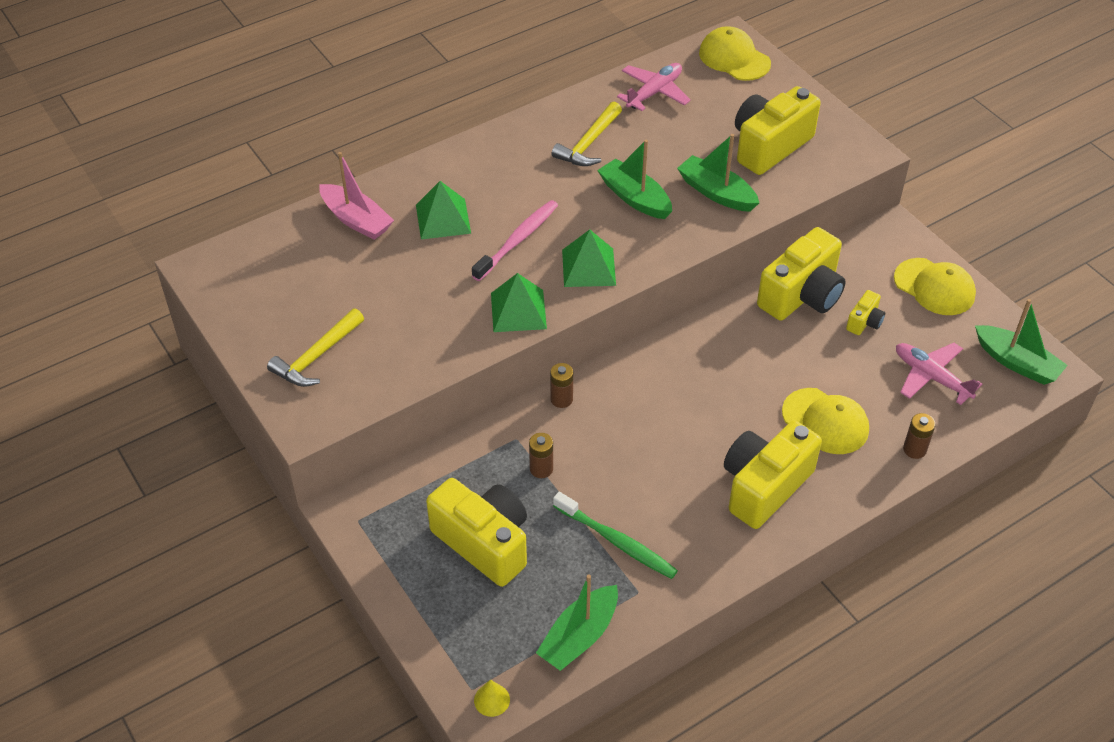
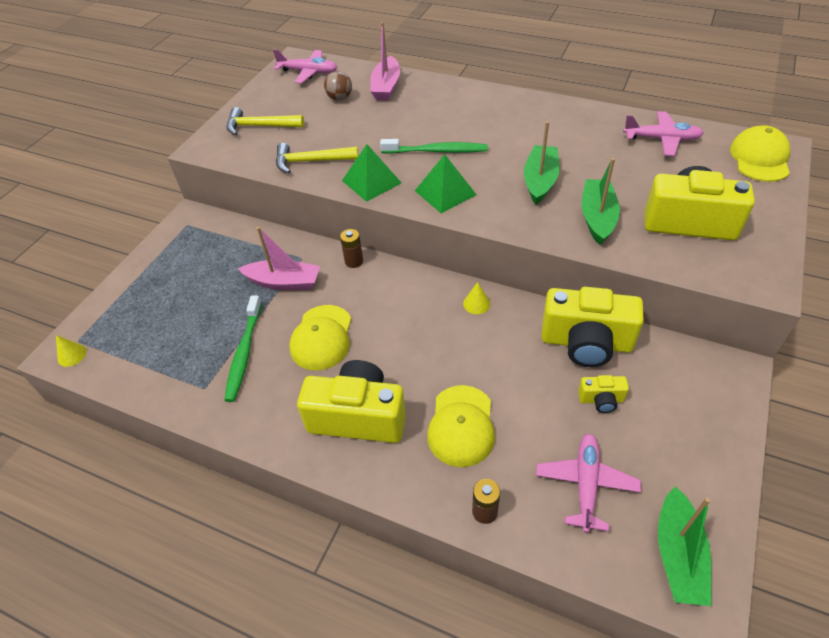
camera: 60 degrees right, 0 degrees up
green pyramid [416,181,471,239] -> none
yellow camera [426,478,527,587] -> none
pink toothbrush [472,200,558,281] -> green toothbrush [380,139,488,154]
brown battery [529,433,553,478] -> pink boat [238,227,320,290]
green boat [536,574,618,671] -> none
yellow hammer [552,102,622,166] -> yellow hammer moved to [276,143,359,173]
yellow cap [894,258,976,315] -> yellow cap moved to [289,305,351,371]
none -> pink plane [273,49,338,83]
none -> brown ball [324,71,352,100]
none -> yellow cone [463,282,490,314]

